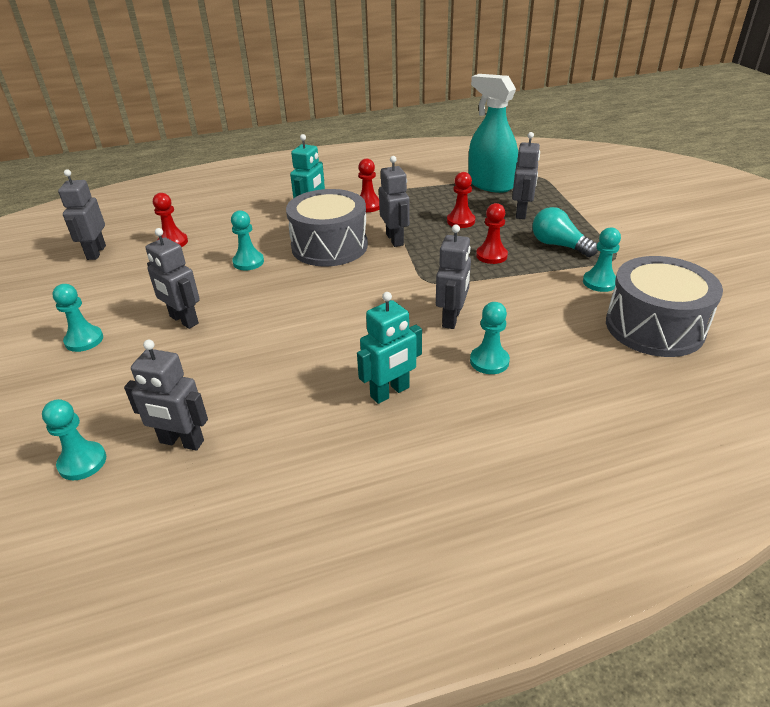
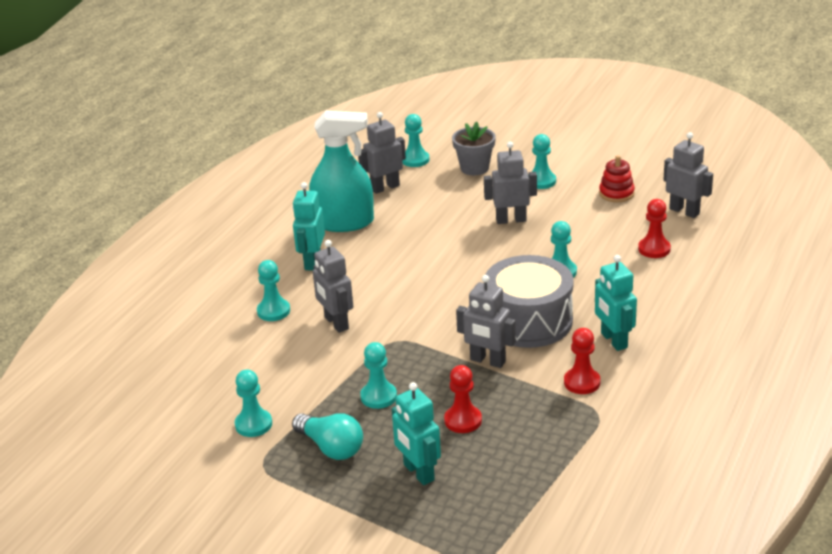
camera: 135 degrees right, 5 degrees down
turquoise spray bottle [468,74,518,193] -> turquoise spray bottle moved to [309,111,374,232]
red pawn [476,203,508,264] -> turquoise pawn [360,342,397,409]
grey robot [512,132,540,219] -> turquoise robot [392,382,441,485]
turquoise light bulb [532,207,598,257] -> turquoise light bulb turned 45 degrees clockwise [292,413,363,460]
grey drum [606,256,723,357] -> none
none -> grey flower pot [452,121,496,175]
none -> red stacking toy [599,155,635,202]

